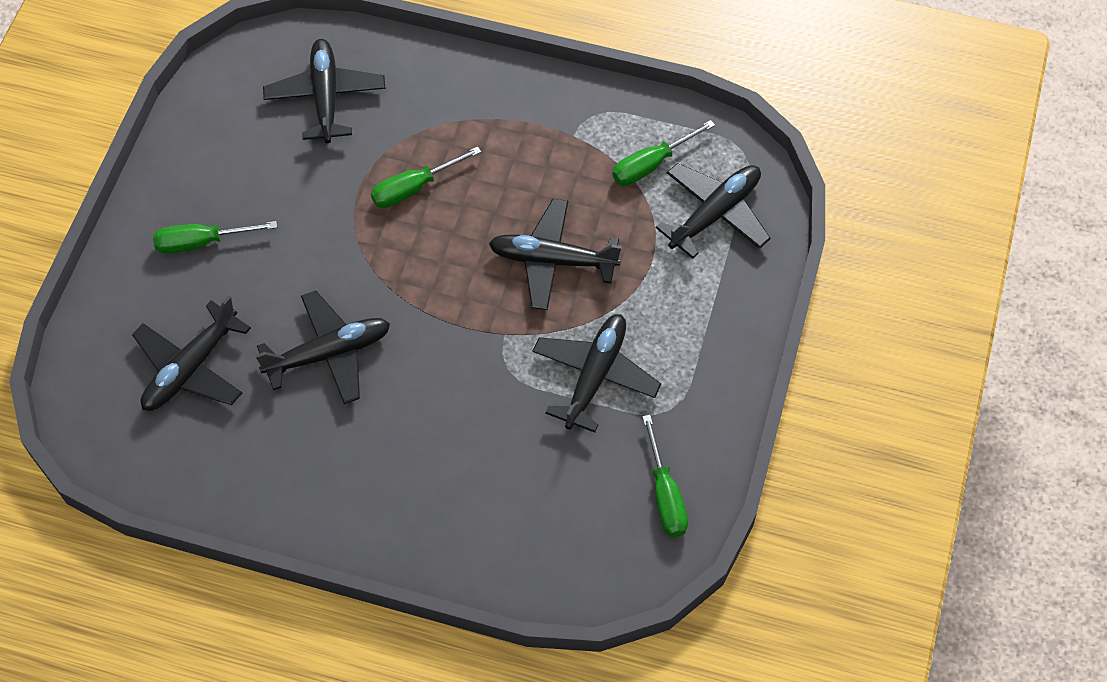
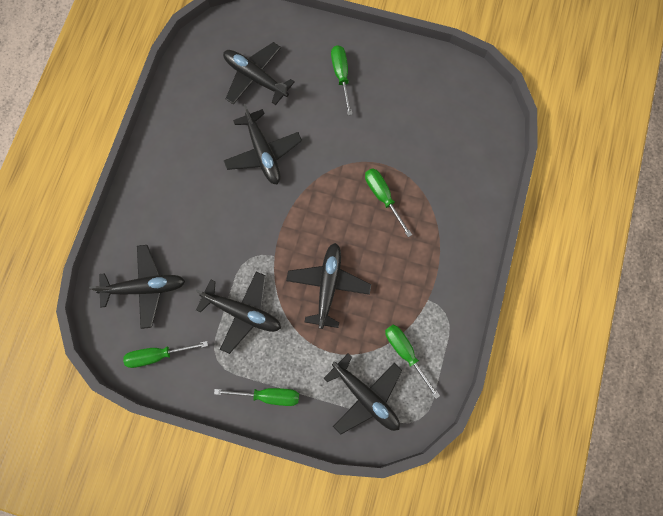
camera: 90 degrees right, 15 degrees up
black plane [263,39,386,143] -> black plane moved to [89,245,185,329]
none -> green screwdriver [214,388,299,406]

